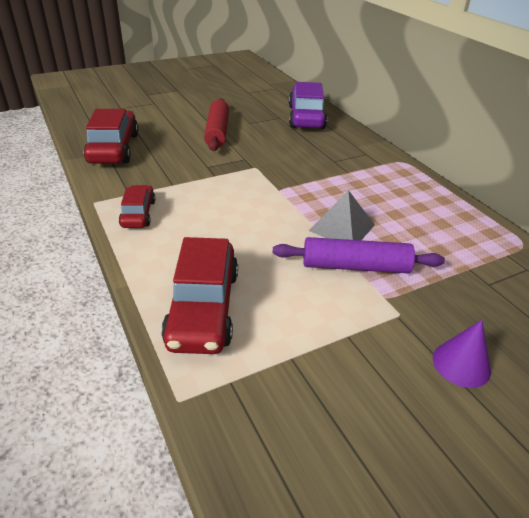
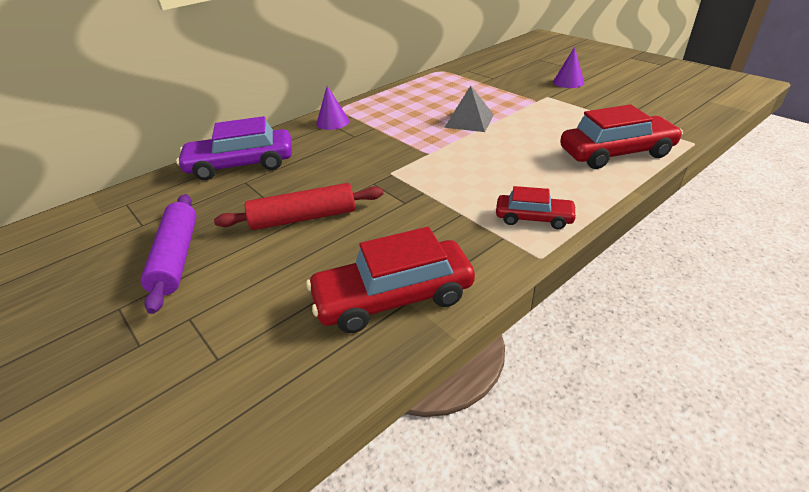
camera: 100 degrees left, 0 degrees up
red car [119,185,155,228] -> red car turned 150 degrees counterclockwise [496,186,577,229]
purple rolling pin [272,237,445,273] -> purple rolling pin moved to [141,194,197,314]
none -> purple cone [316,86,349,130]

